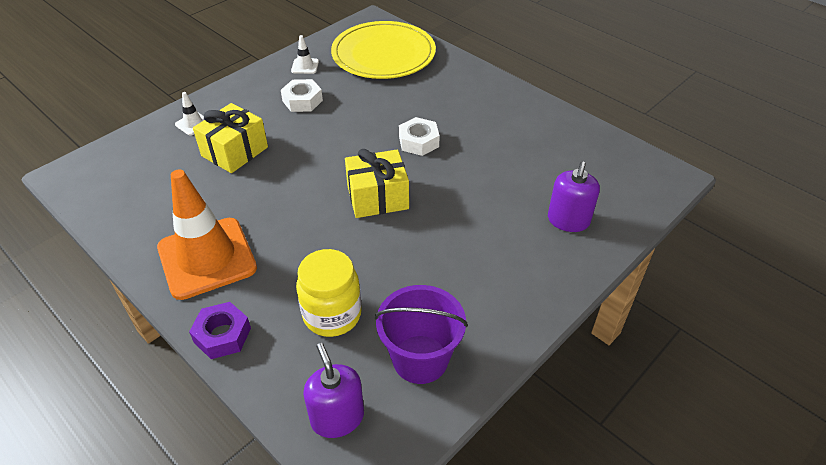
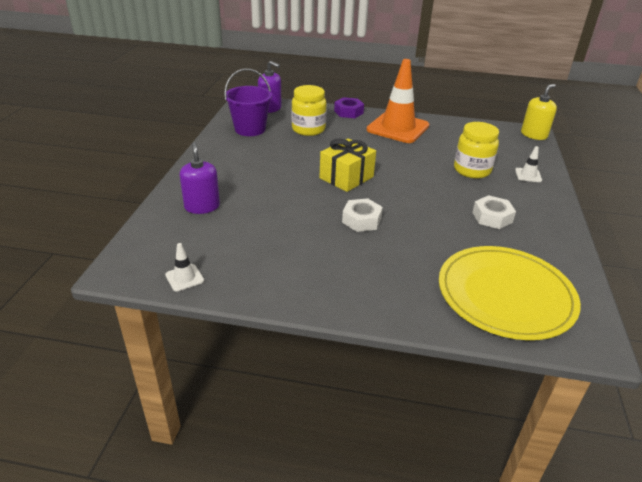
camera: 145 degrees right, 10 degrees down
yellow gift [193,103,268,173] -> yellow jar [454,122,499,178]
white traffic cone [291,35,319,74] -> white traffic cone moved to [165,243,204,292]
none -> yellow soap dispenser [521,84,557,140]

